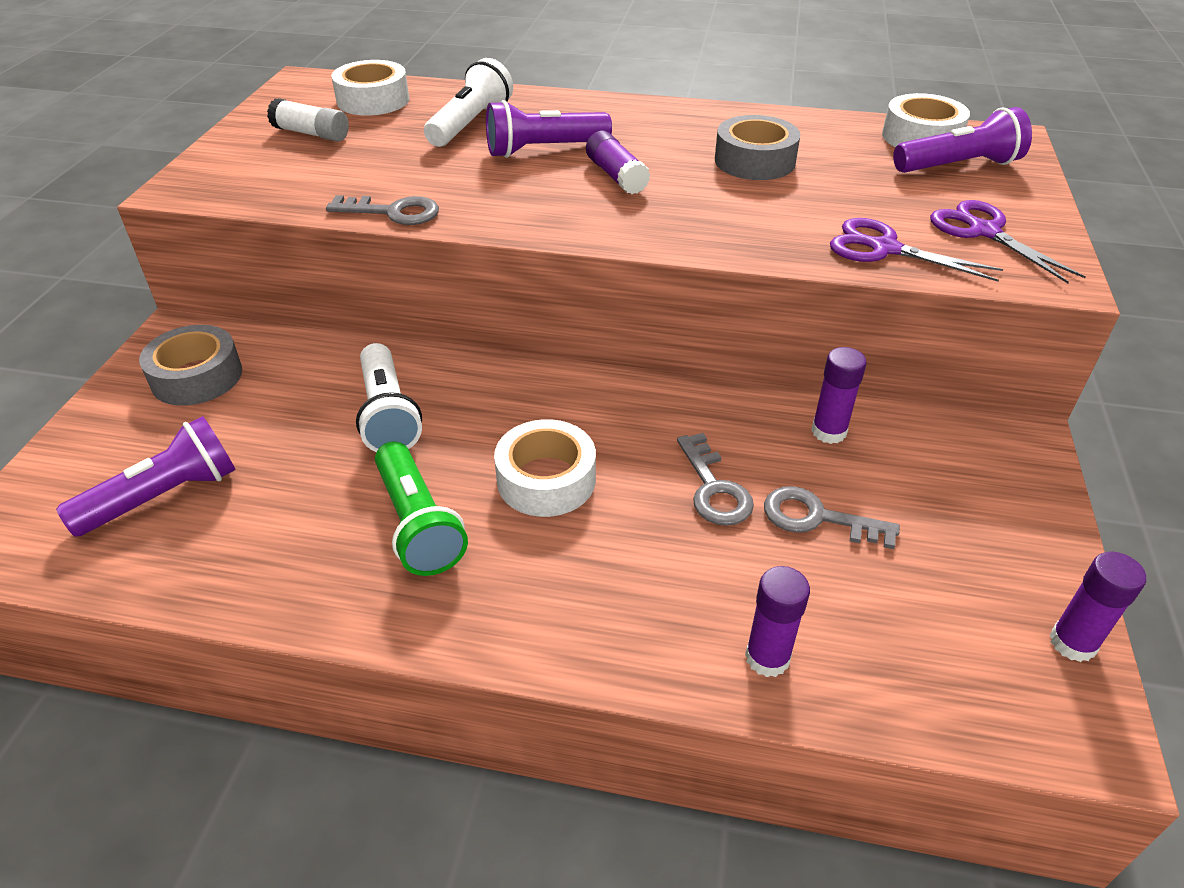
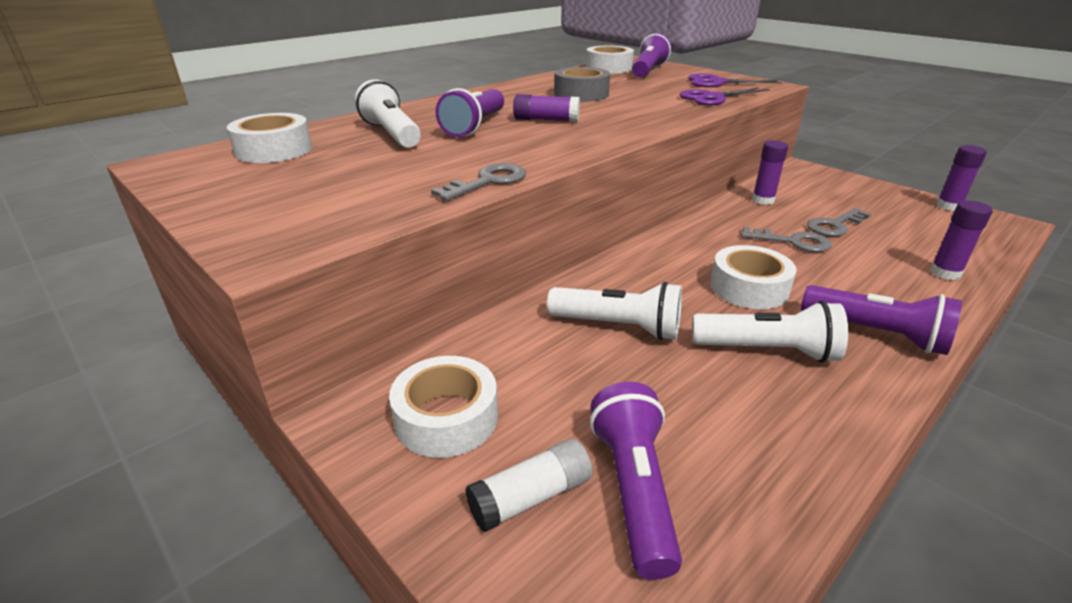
camera: 55 degrees left, 10 degrees down
grey tape [139,325,242,406] -> white tape [389,356,498,458]
white glue stick [267,98,349,142] -> white glue stick moved to [465,439,593,532]
green flashlight [375,441,468,576] -> white flashlight [692,301,848,363]
none -> purple flashlight [801,285,962,355]

